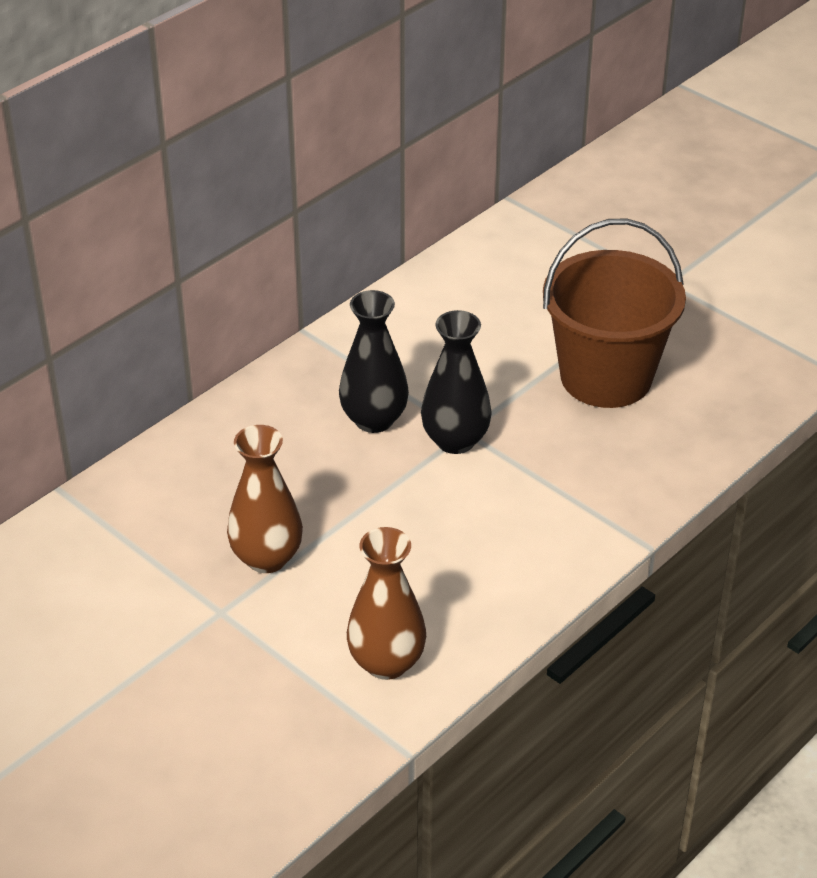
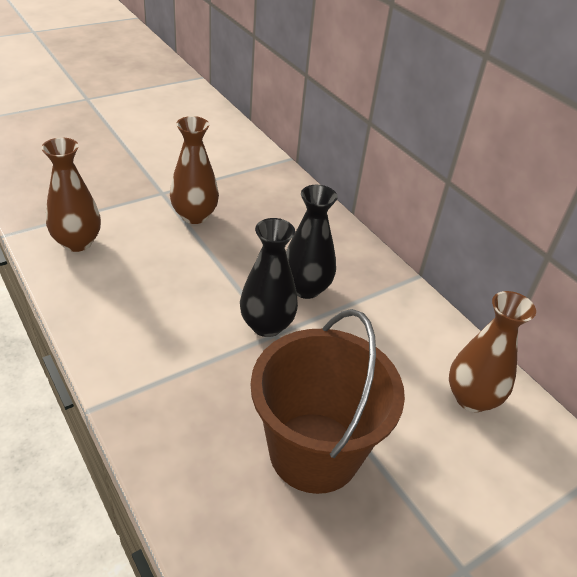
camera: 100 degrees right, 0 degrees up
none -> brown vase [449,291,536,412]

